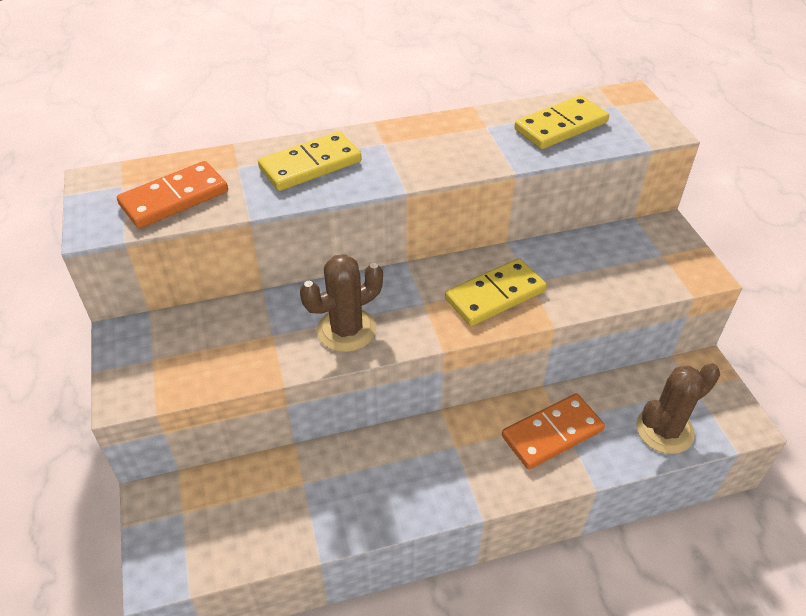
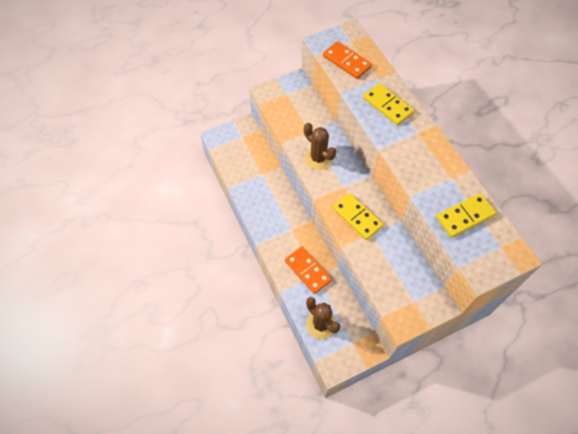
camera: 80 degrees right, 15 degrees up
yellow domino [514,95,609,149] -> yellow domino turned 75 degrees counterclockwise [436,193,496,238]

